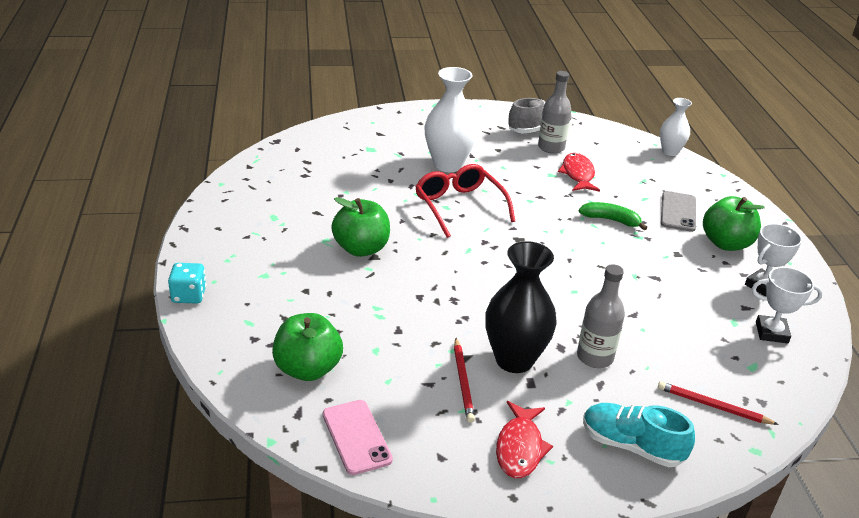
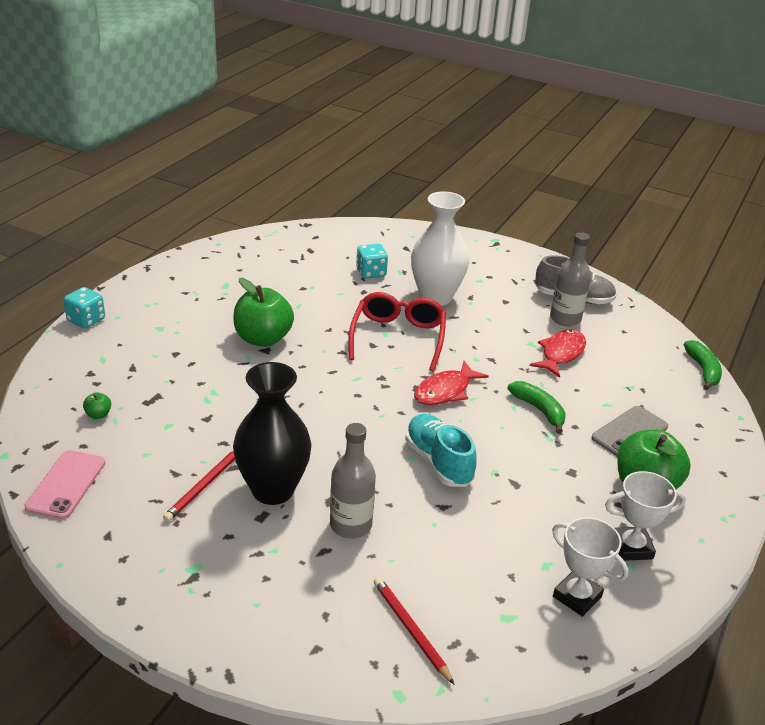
camera: 35 degrees right, 0 degrees up
green apple [272,313,343,381] -> green apple [83,392,111,419], size x0.40
red fish [496,401,553,478] -> red fish moved to [414,361,489,405]
turquoise shoe [583,403,695,467] -> turquoise shoe moved to [405,414,477,487]
white vase [660,98,692,156] -> green banana [684,340,722,390]
none -> turquoise dice [356,244,388,279]

